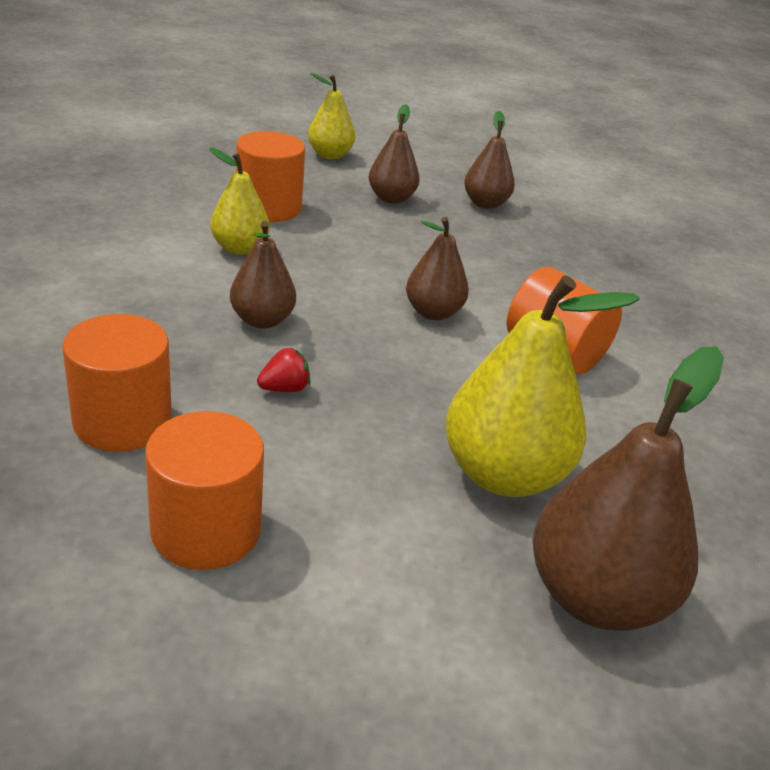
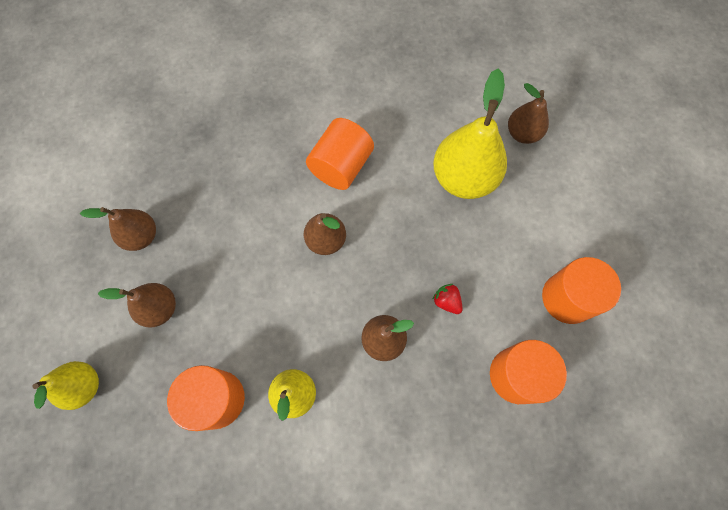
camera: 100 degrees left, 35 degrees up
brown pear [532,346,724,631] -> brown pear [508,83,549,144], size x0.58

